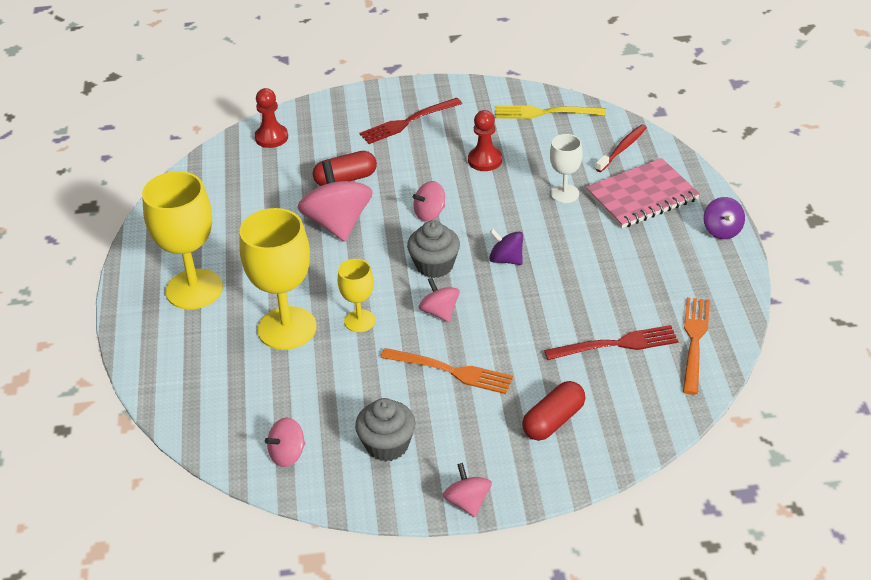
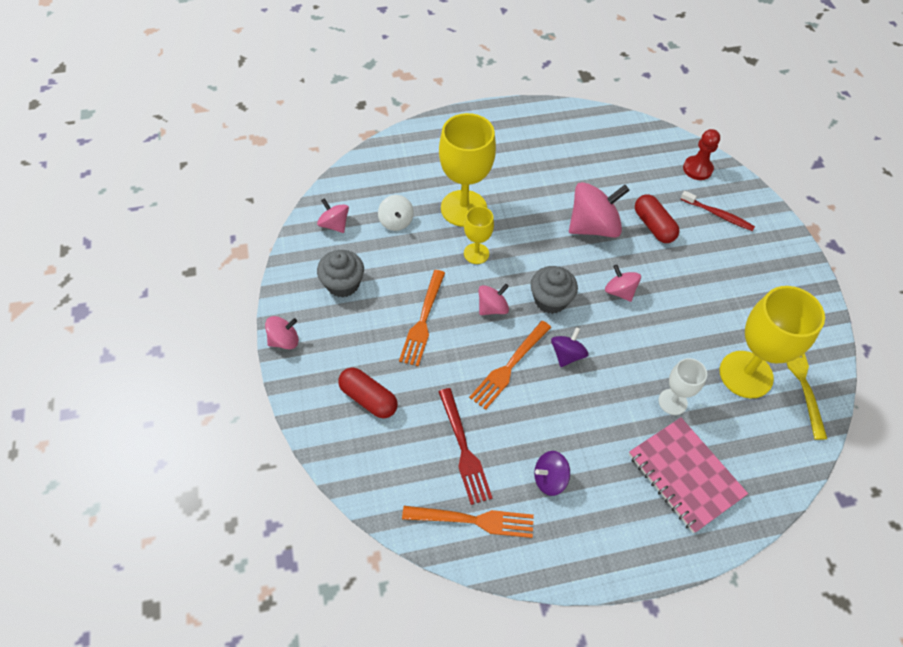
camera: 80 degrees right, 15 degrees up
yellow goblet [142,171,223,309] -> yellow goblet moved to [720,286,825,398]
red fork [359,98,462,144] -> none
red pawn [468,110,502,171] -> none
red toothbrush [596,125,647,172] -> red toothbrush moved to [680,191,755,231]
purple spinning top [704,197,745,239] -> purple spinning top moved to [534,451,570,496]
none -> white spinning top [378,195,414,231]
none -> orange fork [469,321,551,410]

